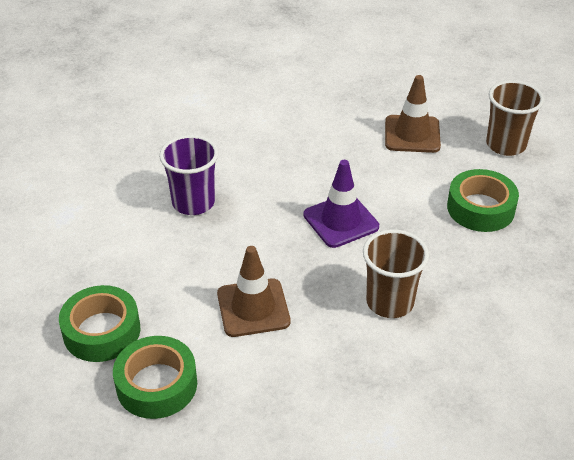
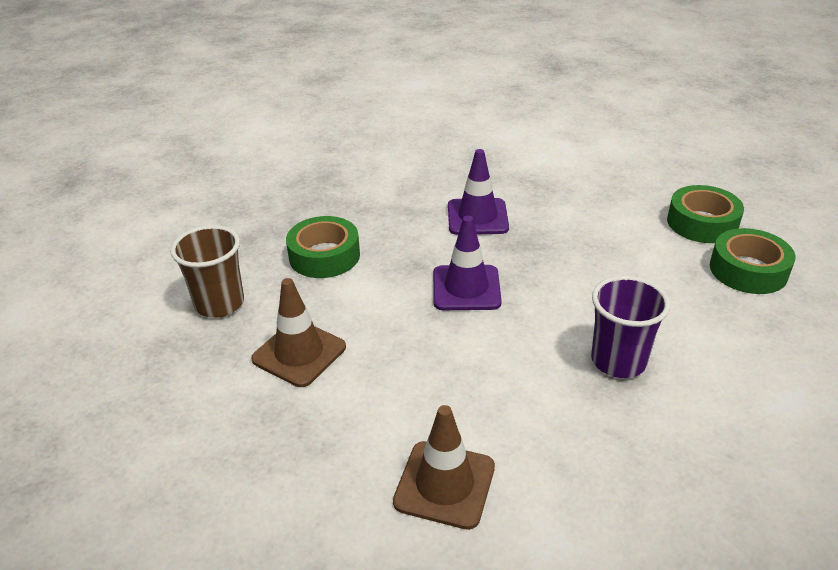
camera: 150 degrees left, 5 degrees down
brown traffic cone [217,246,290,337] -> brown traffic cone moved to [393,405,495,530]
brown cup [363,229,429,318] -> purple traffic cone [448,149,509,235]

